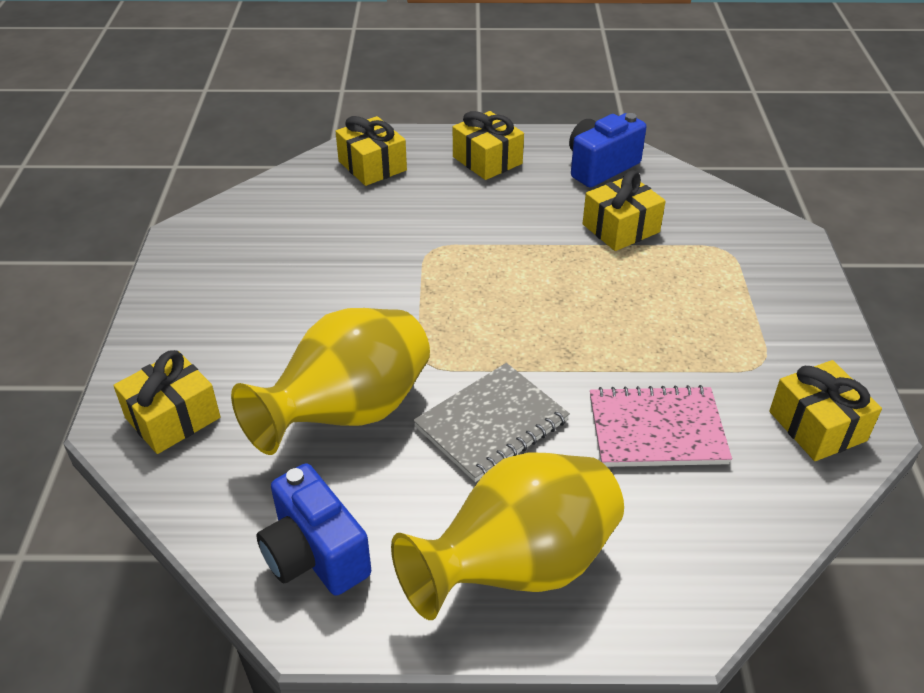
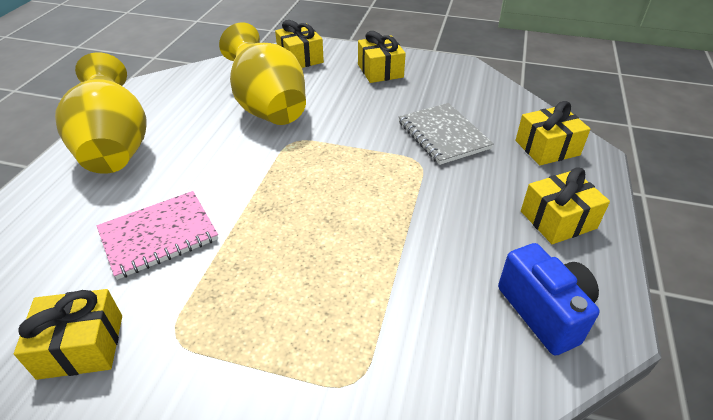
camera: 105 degrees right, 0 degrees up
blue camera [256,463,371,596] -> none
grey notebook [413,363,570,482] -> grey notebook moved to [399,103,494,165]
yellow gift [583,171,666,251] -> yellow gift moved to [358,31,406,83]
pink notebook [590,385,732,467] -> pink notebook turned 45 degrees clockwise [97,191,218,280]

